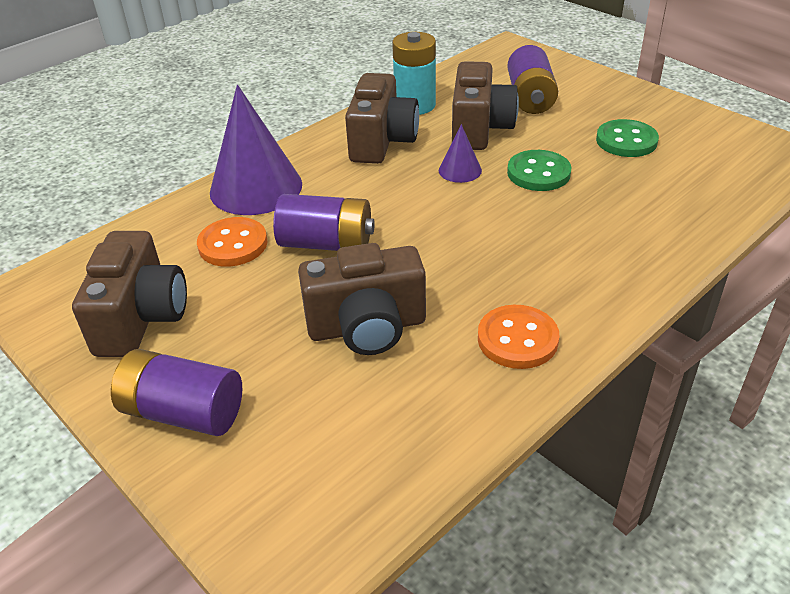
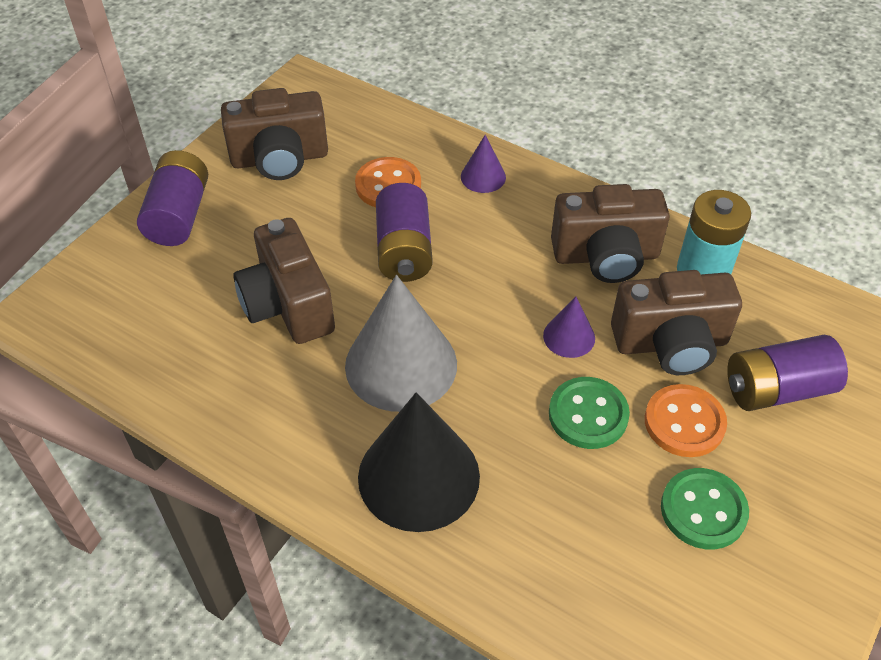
camera: 75 degrees right, 10 degrees up
purple cone [210,85,302,215] -> purple cone [461,135,506,193], size x0.47
orange button [478,305,559,369] -> orange button moved to [645,384,727,457]
none -> grey cone [345,275,457,412]
none -> black cone [358,392,480,532]

